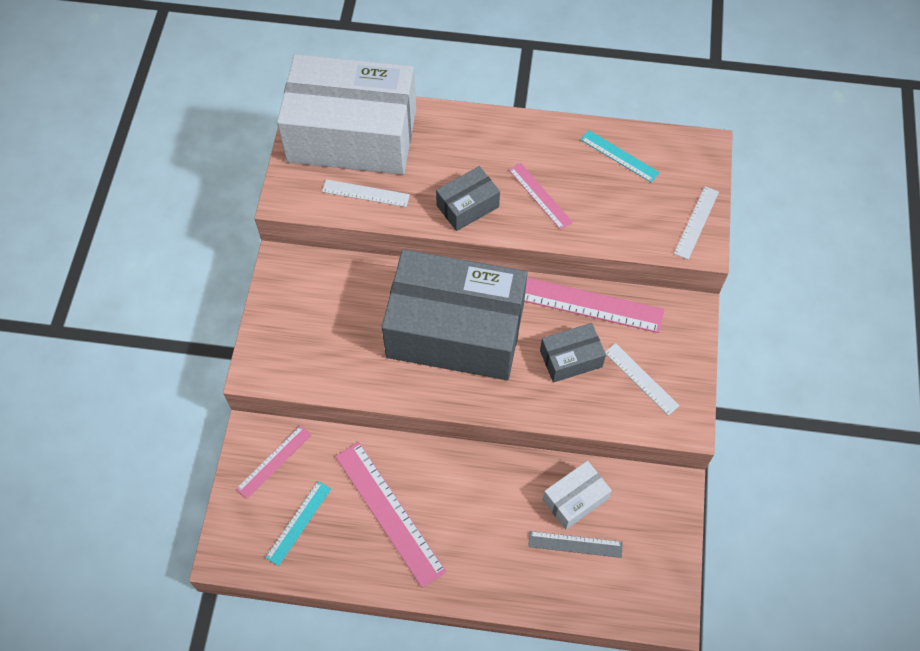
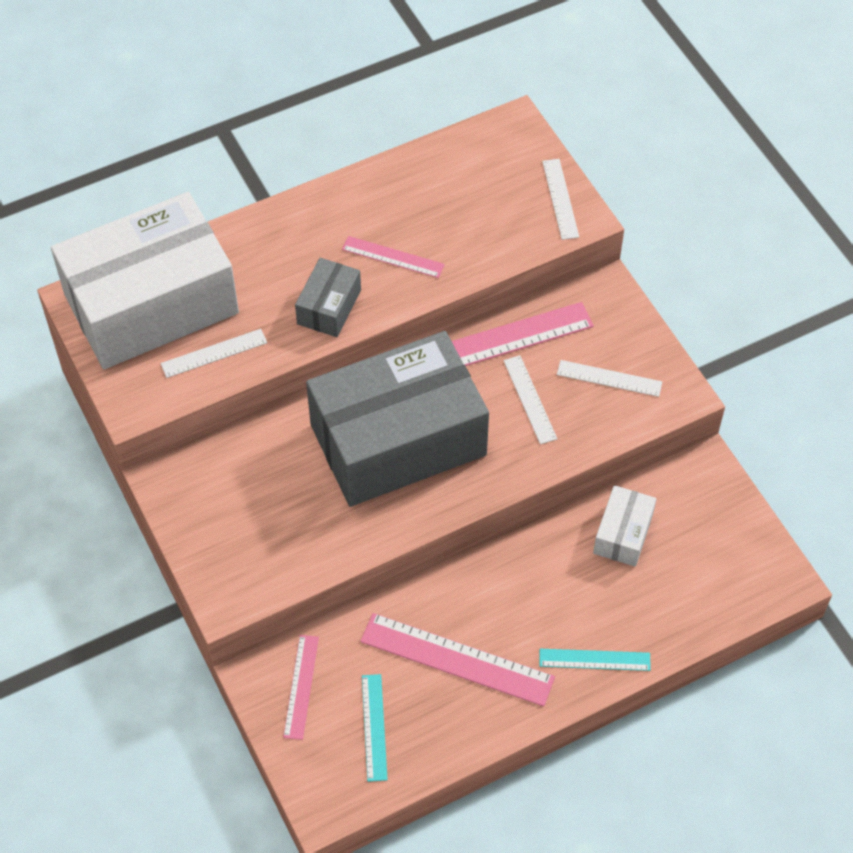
camera: 35 degrees left, 5 degrees down
grey ruler [528,531,623,558] -> none
grey box [540,323,606,383] -> white ruler [503,355,557,444]
turquoise ruler [580,130,660,183] -> turquoise ruler moved to [539,649,651,671]

